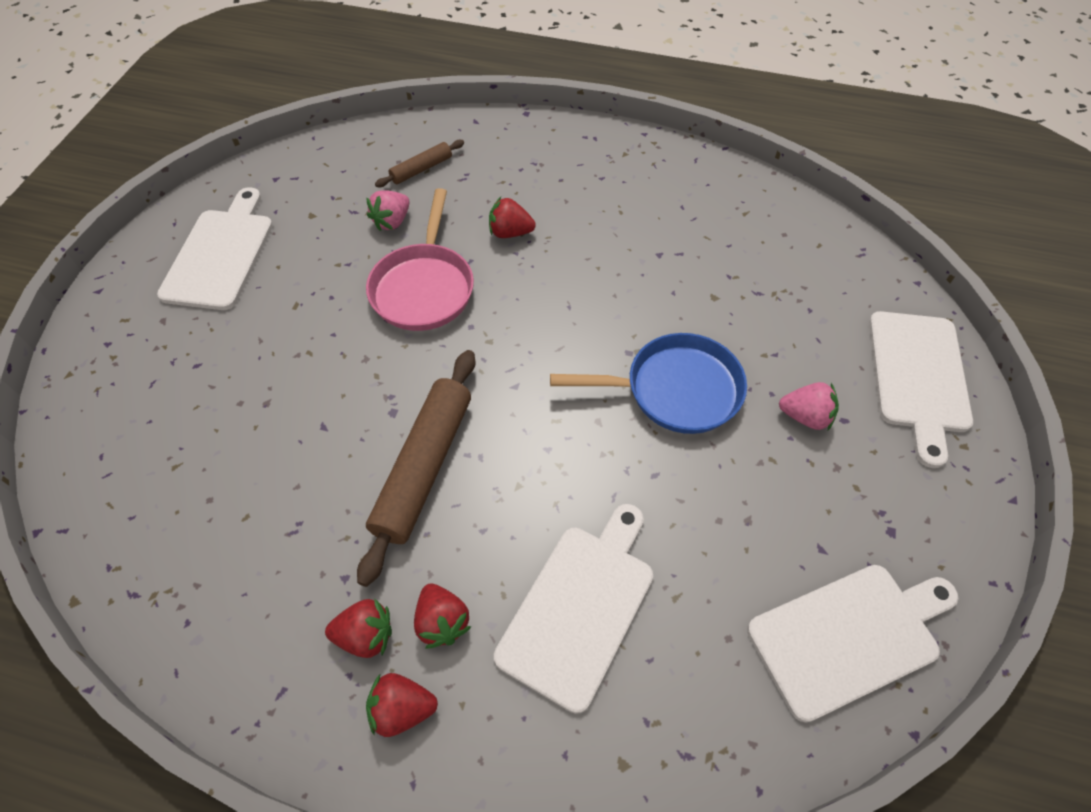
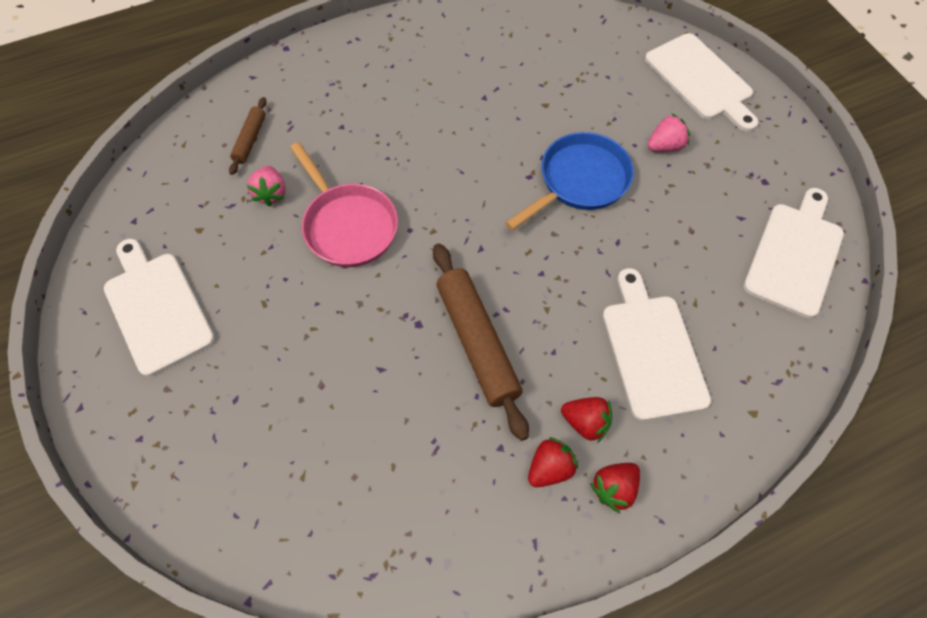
camera: 40 degrees left, 5 degrees up
red strawberry [489,197,536,238] -> none

